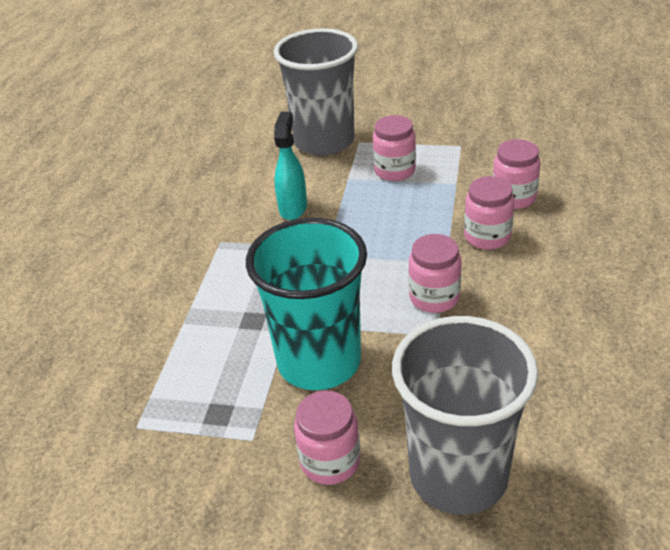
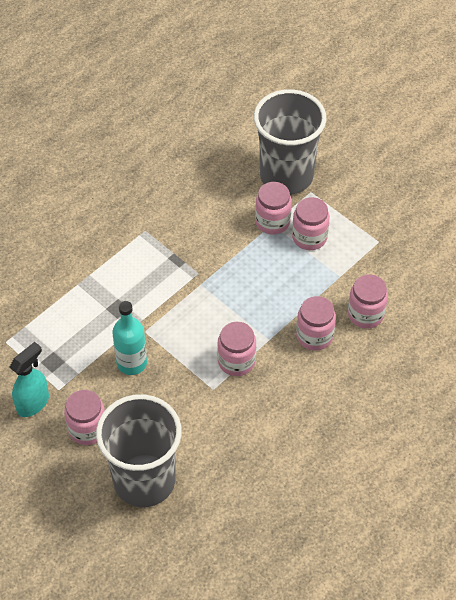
camera: 30 degrees right, 15 degrees up
turquoise cup [246,218,367,390] -> turquoise bottle [112,301,147,375]
turquoise spray bottle [274,112,307,220] -> turquoise spray bottle moved to [9,342,49,417]
none -> pink jar [255,182,292,235]

